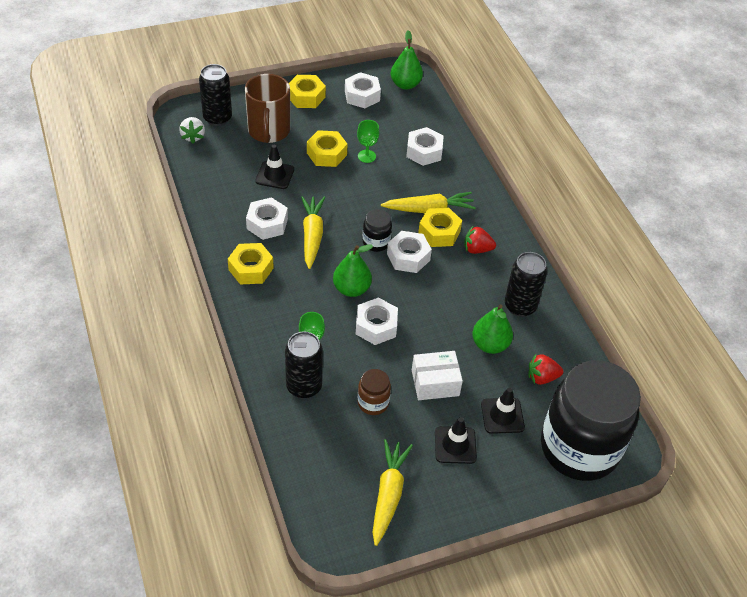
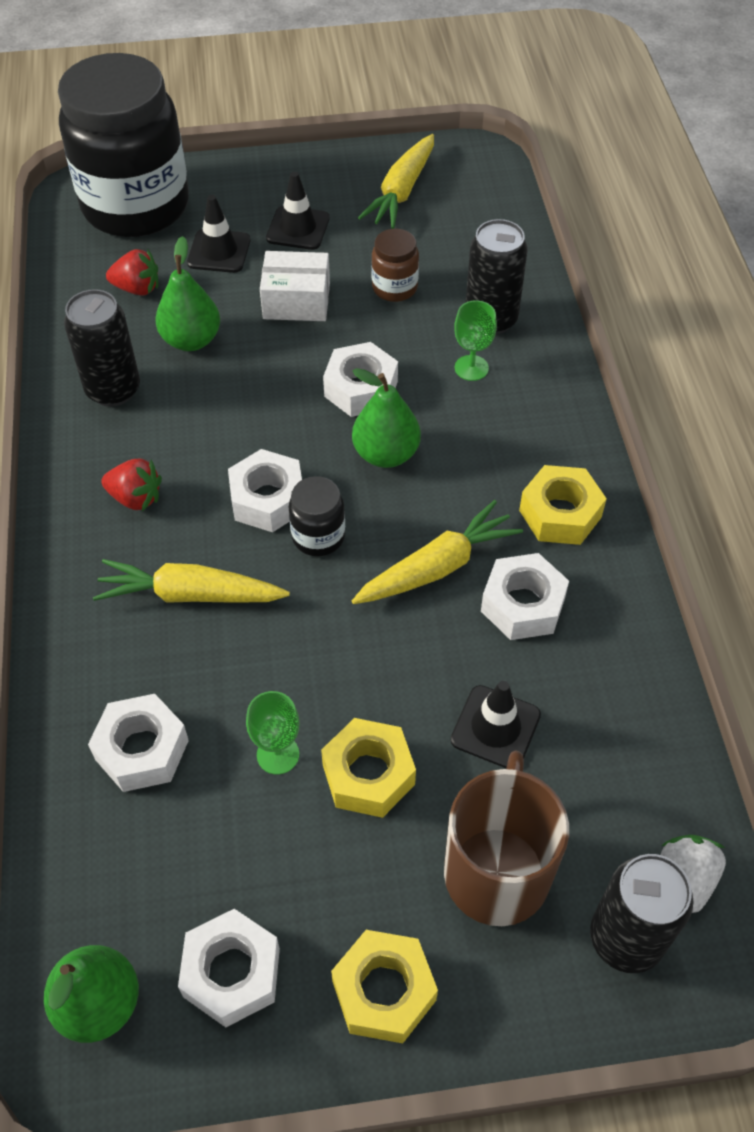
camera: 165 degrees left, 5 degrees up
yellow carrot [301,196,325,269] -> yellow carrot turned 135 degrees counterclockwise [352,500,523,604]
yellow nut [418,208,462,247] -> none

